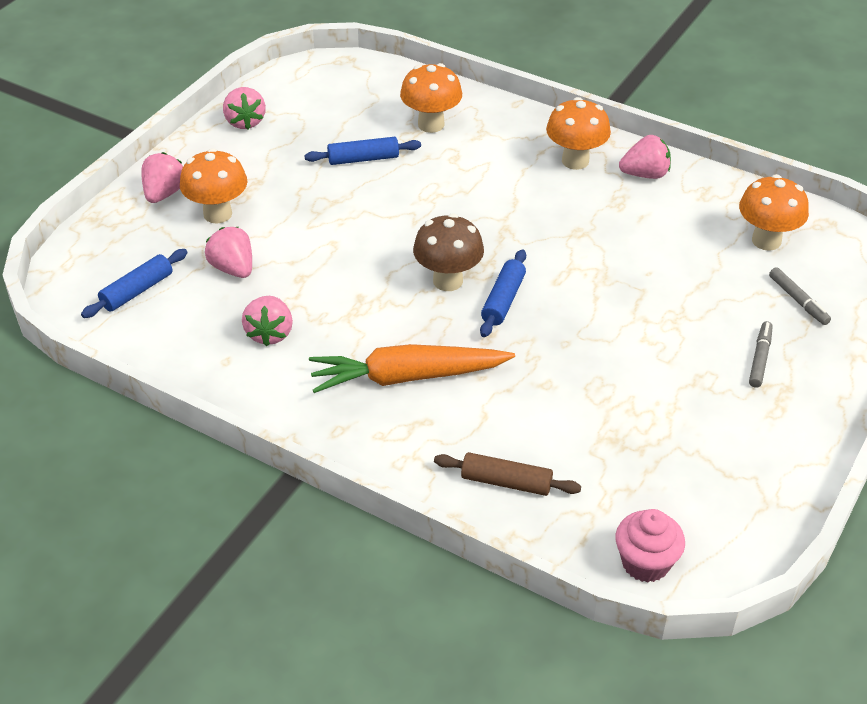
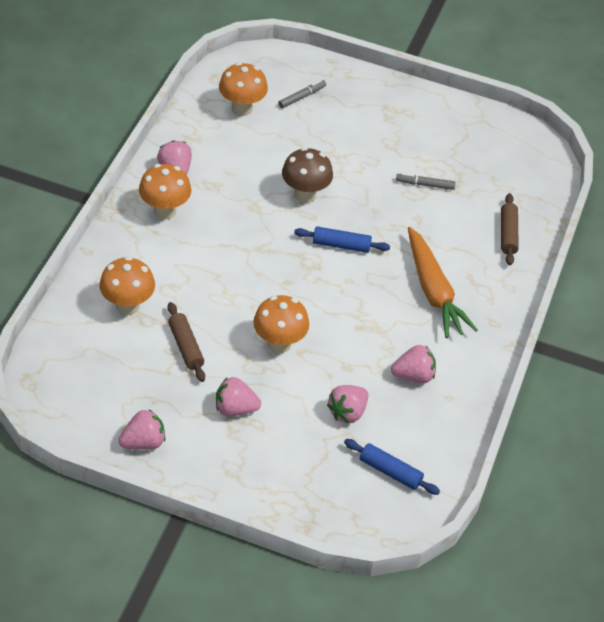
camera: 105 degrees left, 5 degrees up
pink strawberry [141,152,183,203] -> pink strawberry moved to [216,377,261,416]
orange mushroom [180,148,247,223] -> orange mushroom moved to [253,295,309,353]
blue rolling pin [304,137,421,165] -> brown rolling pin [168,302,205,382]
brown mushroom [413,213,484,291] -> brown mushroom moved to [282,147,333,203]
pink cupcake [615,509,685,582] -> none
grey marker [749,321,773,388] -> grey marker moved to [396,173,456,190]

